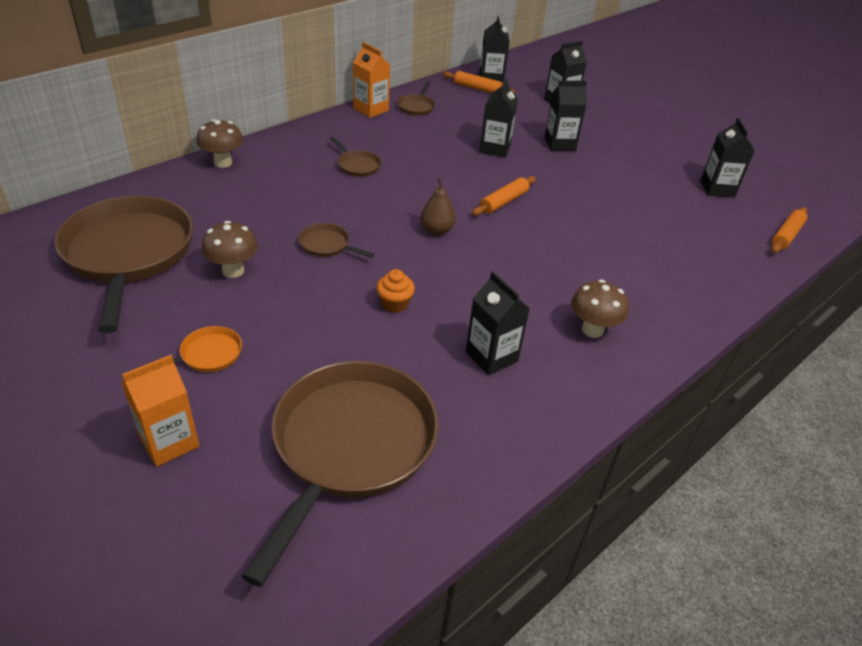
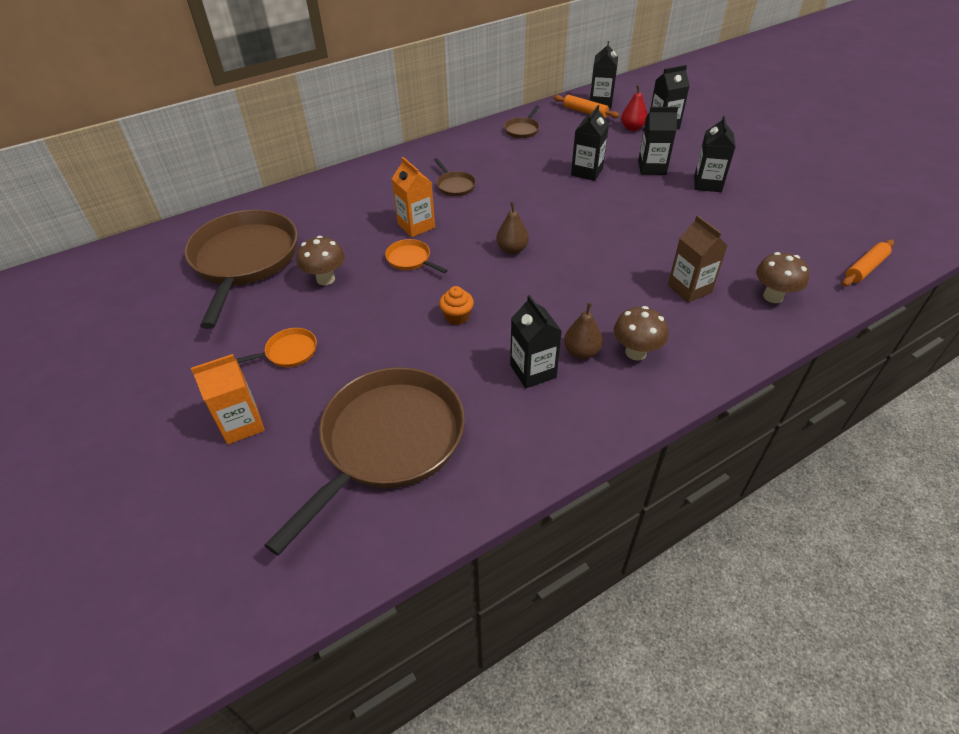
camera: 15 degrees right, 5 degrees up
brown mushroom [196,119,243,168] -> brown mushroom moved to [756,252,809,303]
brown pan [298,223,374,258] -> orange pan [385,239,448,273]
orange carton [353,42,390,118] -> orange carton moved to [392,157,435,237]
orange rolling pin [472,176,536,216] -> none
black carton [701,118,755,197] -> black carton moved to [694,115,735,192]
none -> brown pear [564,303,603,359]
none -> red pear [621,85,647,131]
none -> brown carton [668,215,728,303]

